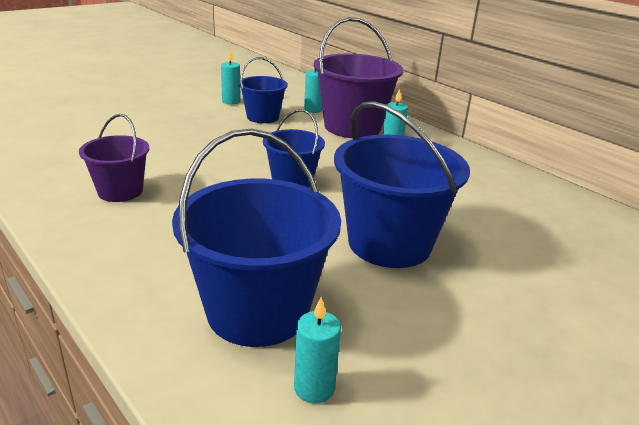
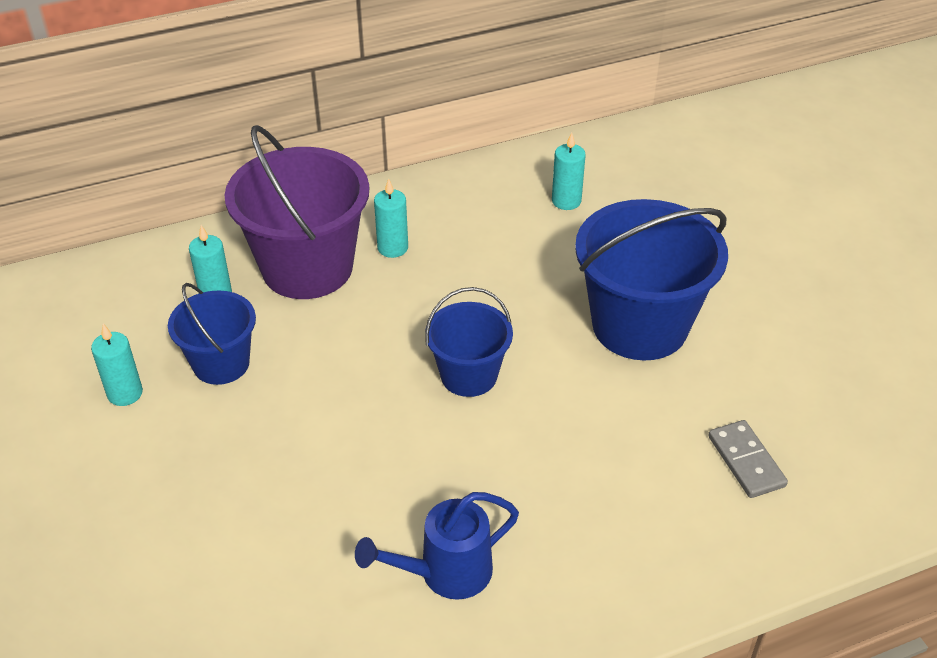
camera: 70 degrees left, 15 degrees up
purple bucket [79,114,149,202] -> blue watering can [355,492,519,600]
blue bucket [172,128,341,347] -> grey domino [708,420,788,498]
turquoise candle [294,297,341,403] -> turquoise candle moved to [552,133,586,210]

